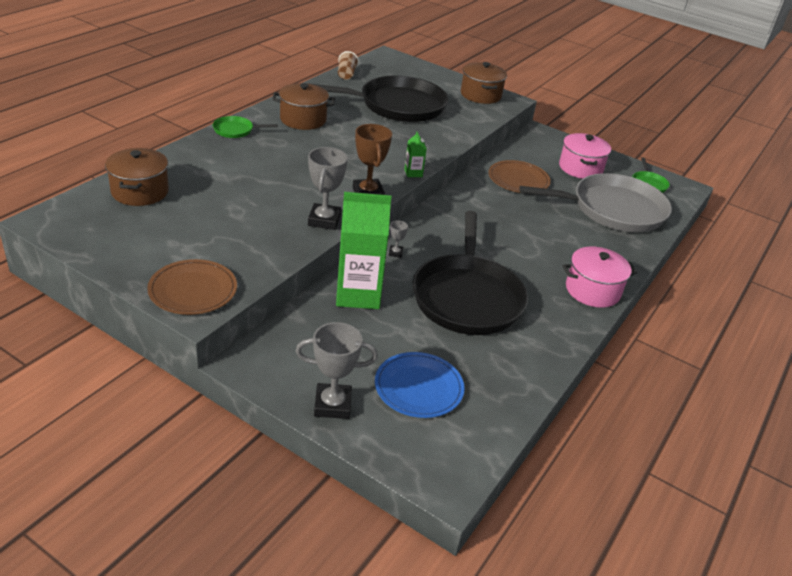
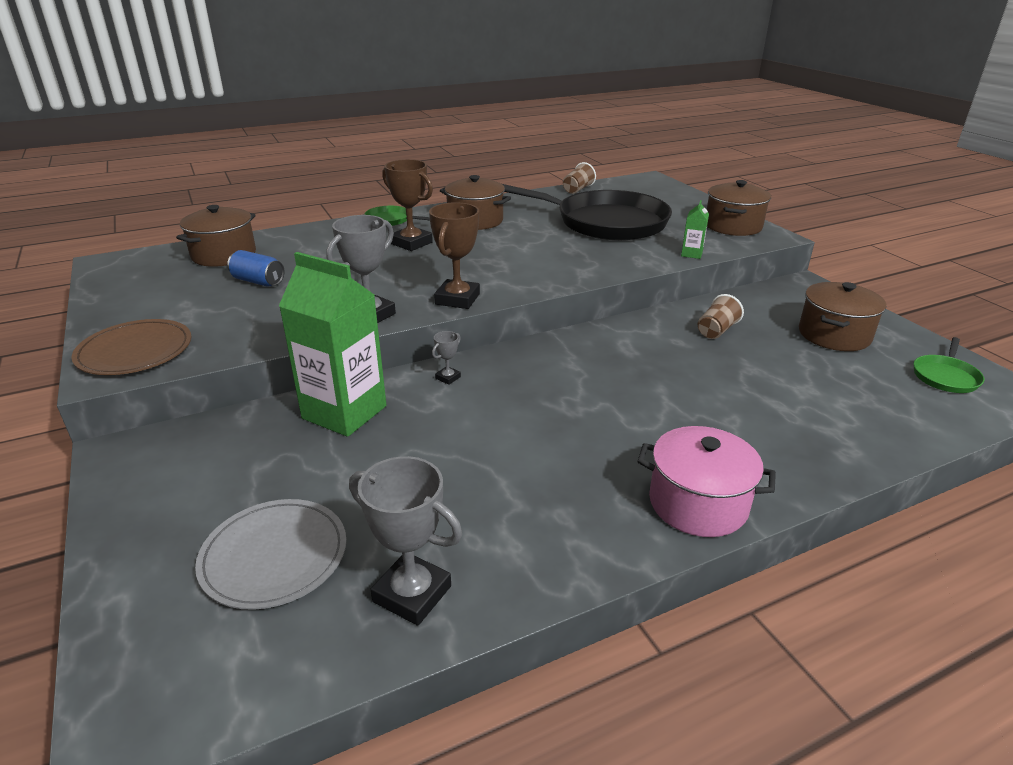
camera: 35 degrees right, 5 degrees down
grey trophy [296,322,378,419] -> grey trophy moved to [349,456,462,626]
blue plate [375,352,465,418] -> grey plate [195,499,346,610]
green carton [404,131,427,177] -> green carton moved to [681,200,709,259]
black pan [412,211,528,335] -> none
brown plate [488,160,551,193] -> brown cup [698,294,744,339]
grey pan [519,173,672,232] -> none
pink pot [559,133,611,179] -> brown pot [799,282,886,351]
none -> blue can [227,250,284,287]
none -> brown trophy [382,159,433,251]

